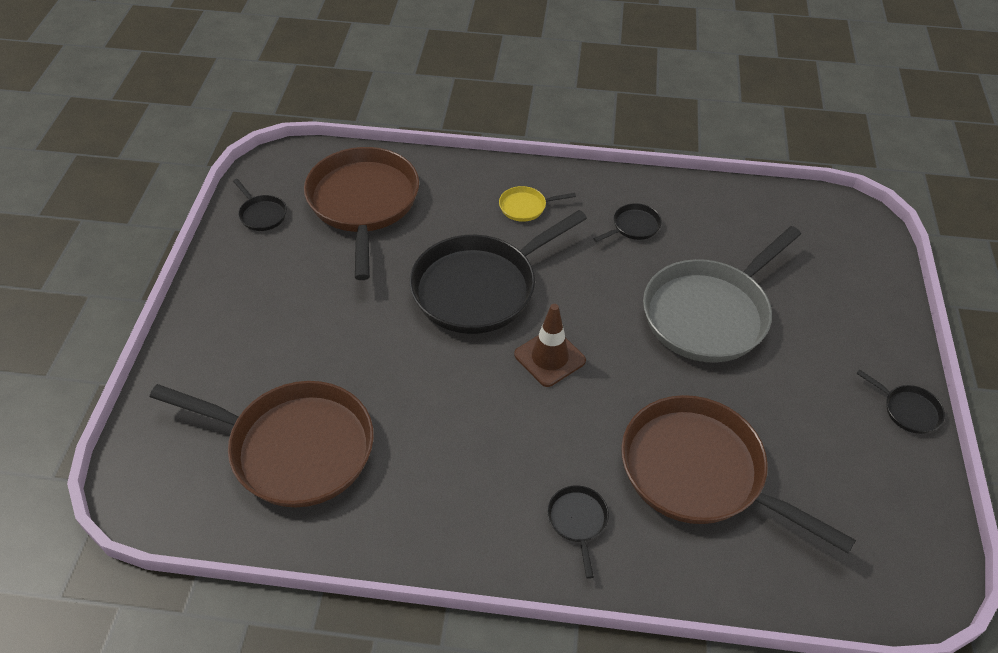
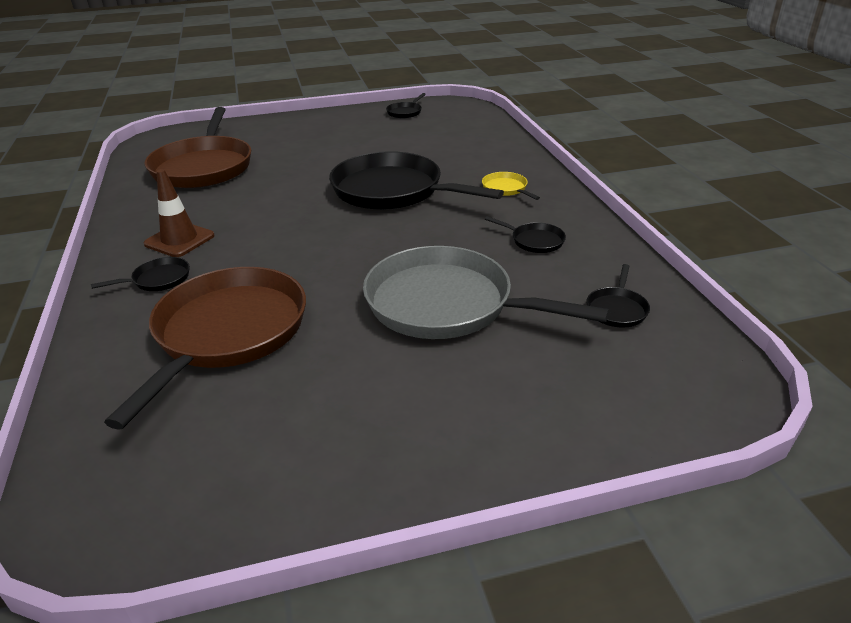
camera: 70 degrees right, 15 degrees down
brown pan [304,147,419,280] -> none
brown traffic cone [514,304,586,387] -> brown traffic cone moved to [144,169,215,257]
black pan [856,369,945,434] -> black pan moved to [586,264,650,327]

